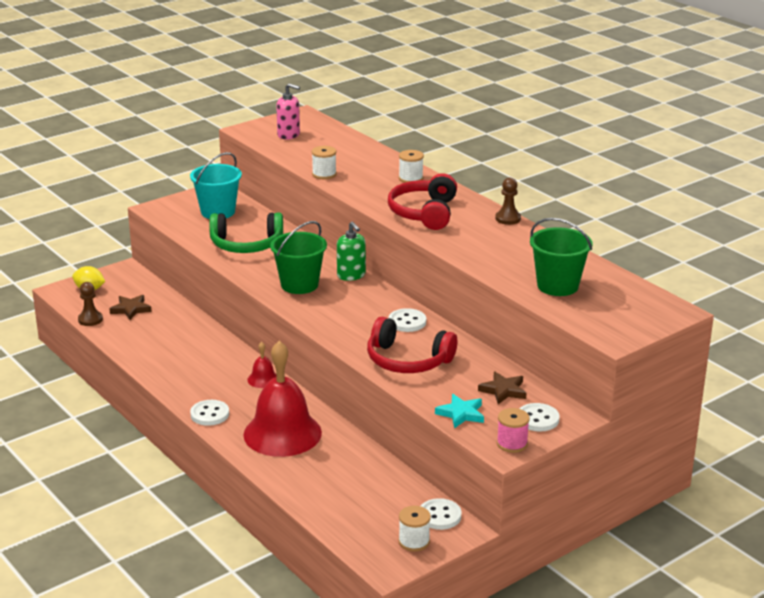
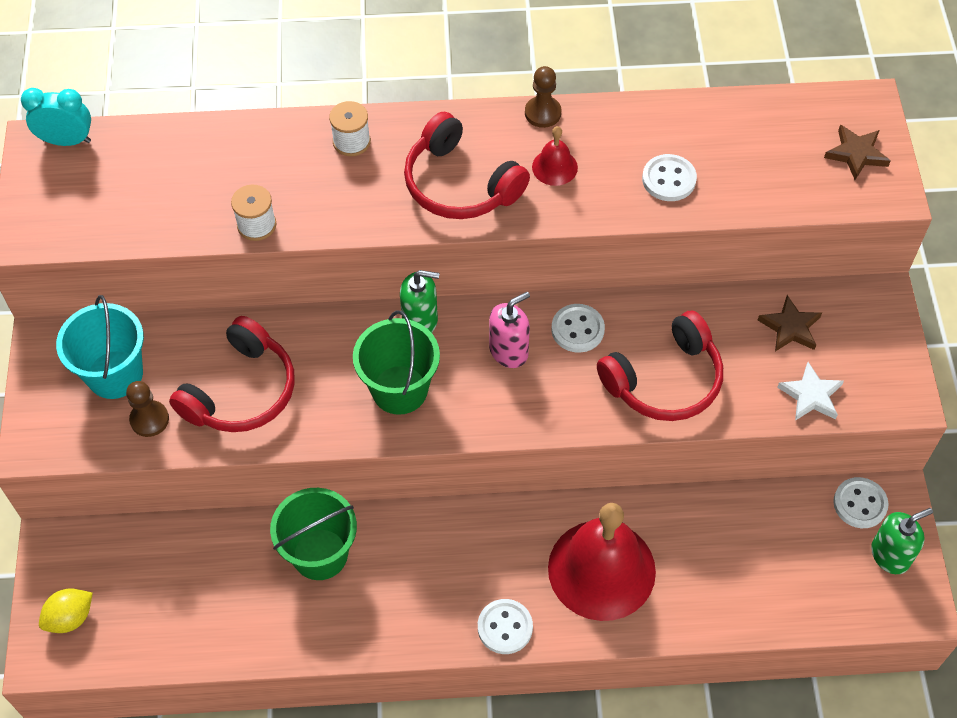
camera: 55 degrees left, 30 degrees up
brown pawn [78,282,103,326] -> brown pawn moved to [126,381,169,437]
brown star [109,295,152,320] -> brown star moved to [824,125,890,180]
green headphones [209,212,283,253] -> red headphones [169,316,295,432]
red bell [247,342,277,388] -> red bell moved to [532,126,578,186]
pink soap dispenser [276,83,300,139] -> pink soap dispenser moved to [489,292,530,368]
white spool [398,506,431,552] -> green soap dispenser [871,508,933,574]
turquoise star [435,394,484,428] -> white star [777,362,844,421]
pink spool [497,408,530,453] -> none
white button [519,403,559,432] -> white button moved to [642,154,697,201]
green bucket [530,218,593,296] -> green bucket moved to [270,488,357,580]
none -> turquoise clock [21,88,91,146]

